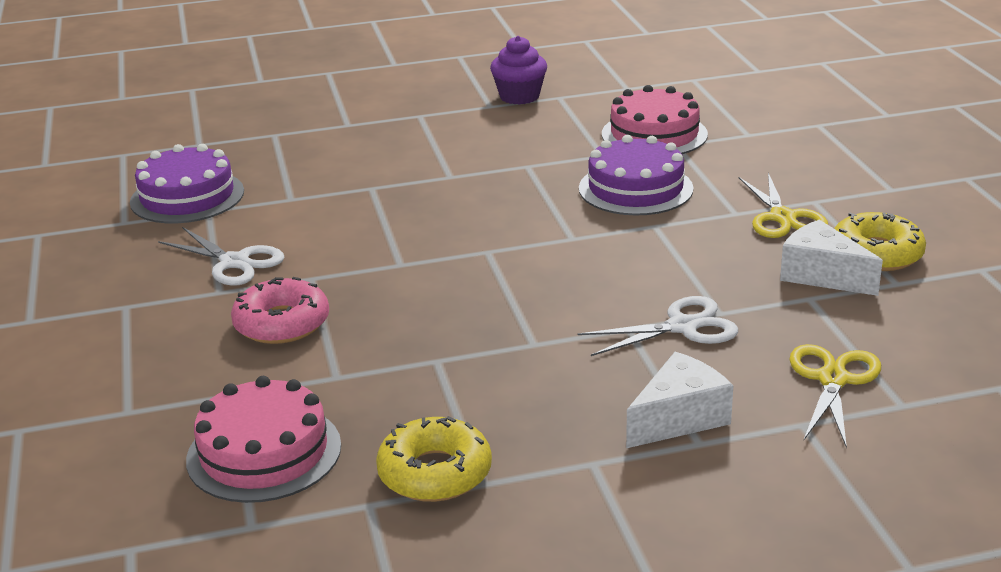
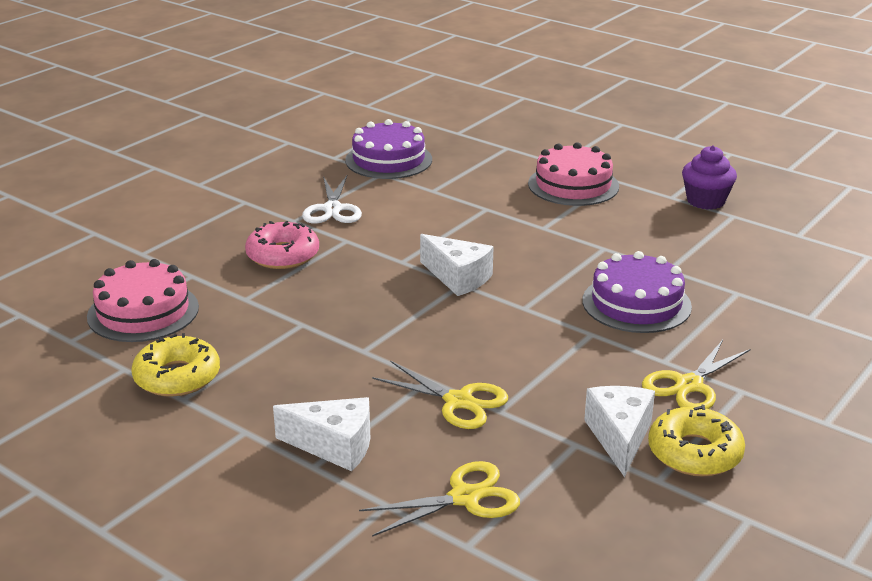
camera: 50 degrees right, 0 degrees up
white scissors [577,296,738,356] -> yellow scissors [372,361,508,429]
pink cake [602,85,708,154] -> pink cake moved to [528,142,619,206]
none -> white cheese [420,234,494,296]

